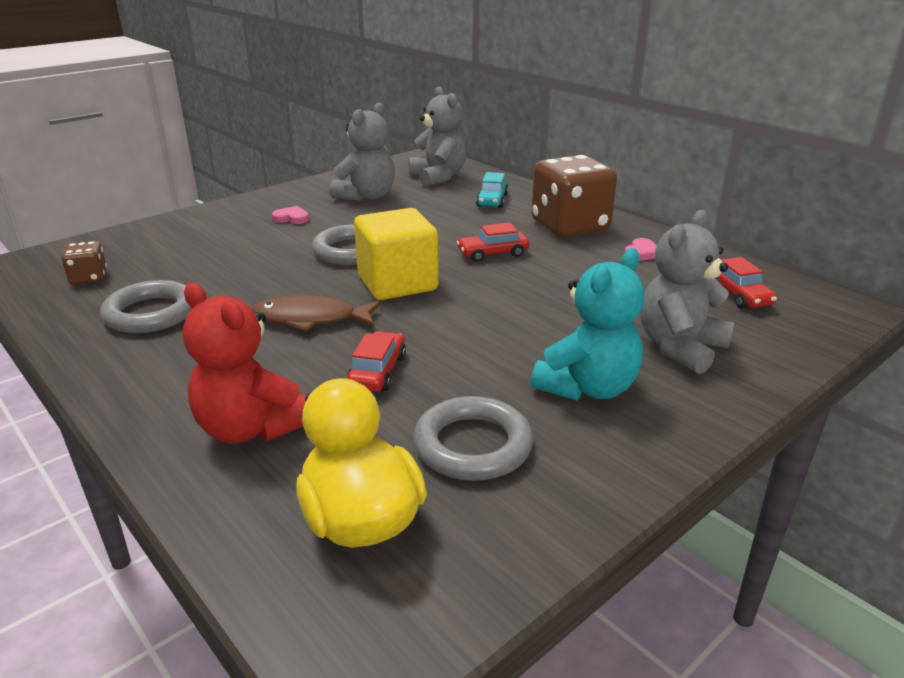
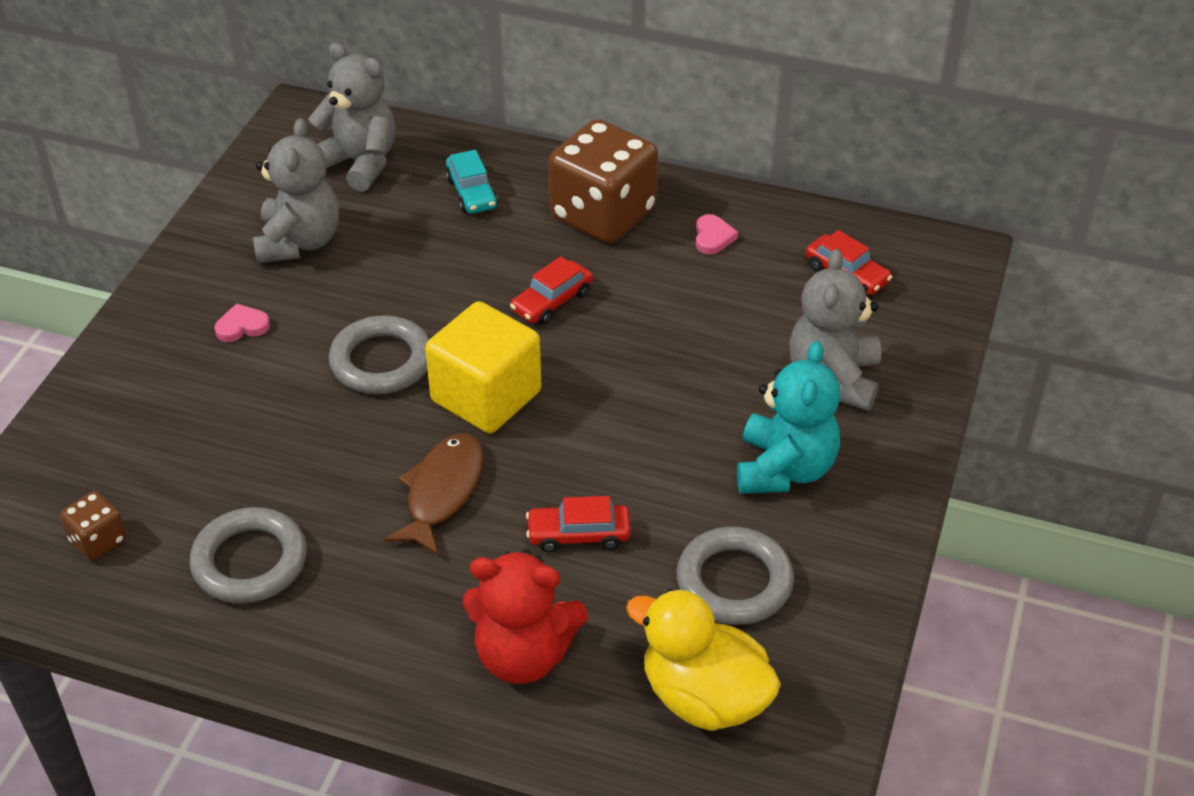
camera: 30 degrees left, 15 degrees up
brown fish [252,295,381,332] -> brown fish turned 135 degrees clockwise [384,433,484,555]
red car [347,331,406,392] -> red car turned 75 degrees counterclockwise [526,496,631,552]

